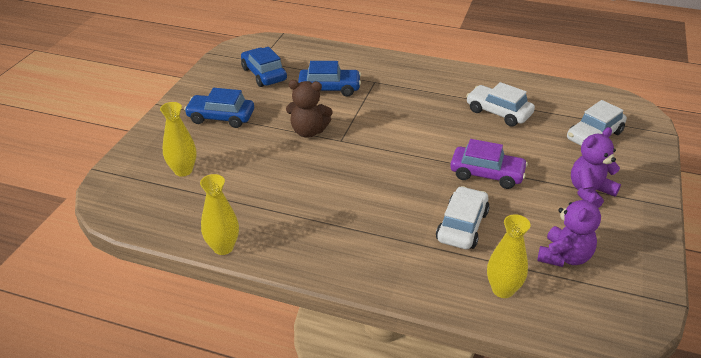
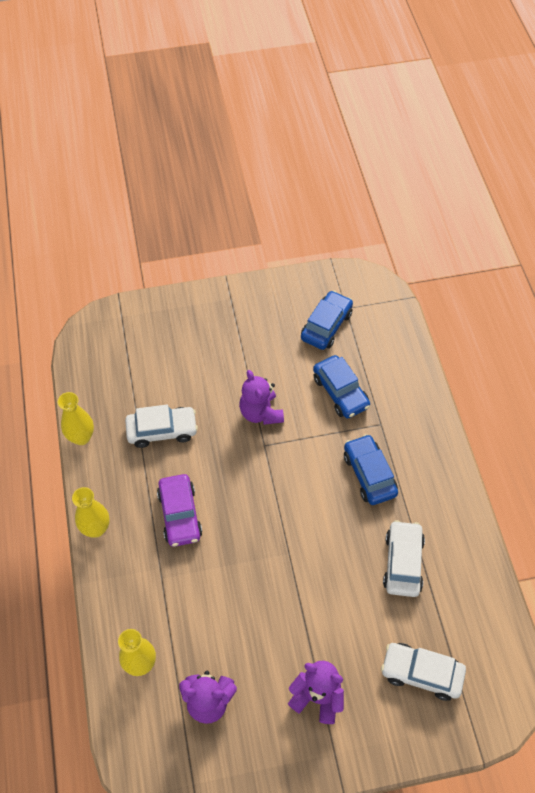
camera: 60 degrees right, 20 degrees up
yellow vase [160,102,196,177] -> yellow vase moved to [72,487,110,538]
blue car [184,88,254,128] -> blue car moved to [344,434,398,505]
brown teddy bear [286,80,333,137] -> purple teddy bear [239,370,284,425]
white car [436,186,489,249] -> white car moved to [125,405,198,448]
purple car [450,139,528,189] -> purple car moved to [157,474,202,547]

